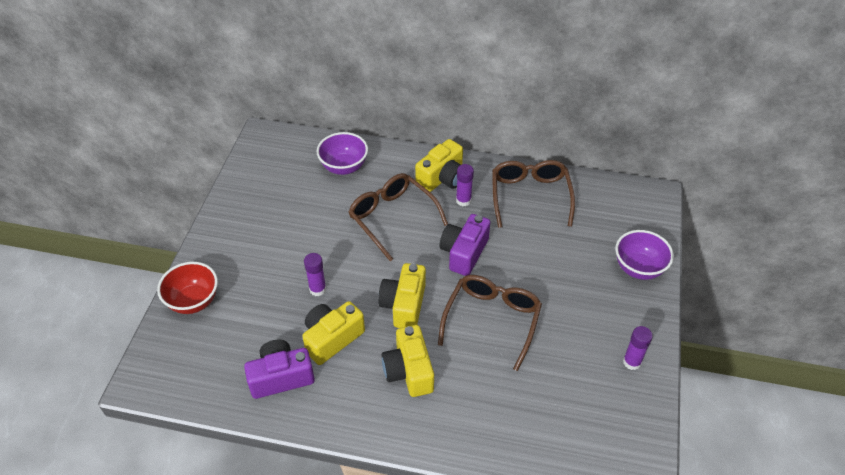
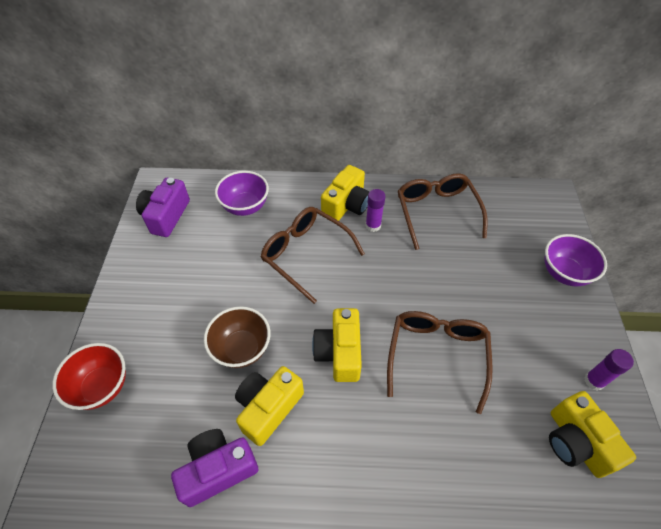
camera: 10 degrees left, 5 degrees up
purple glue stick [304,253,326,296] -> brown bowl [204,306,270,368]
yellow camera [382,325,434,397] -> yellow camera moved to [549,391,636,478]
purple camera [439,214,490,276] -> purple camera moved to [136,178,190,237]

